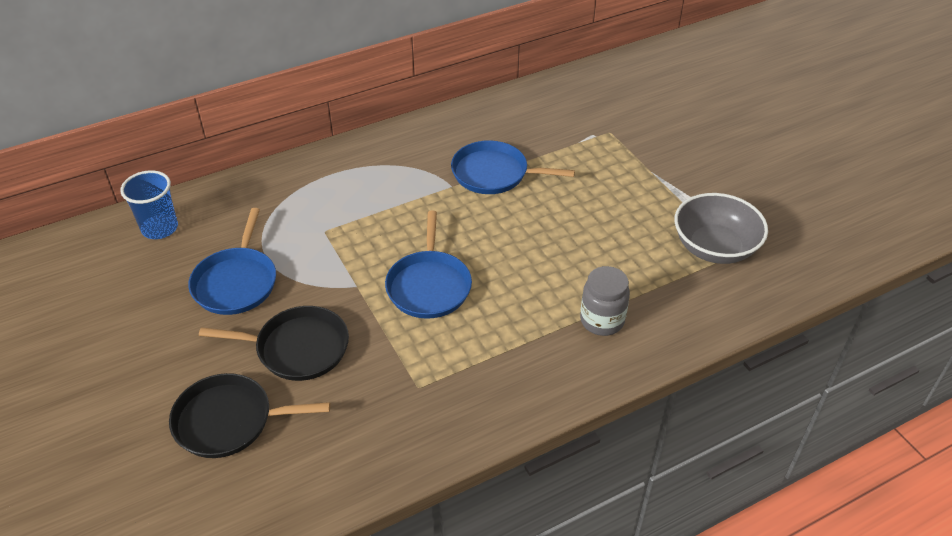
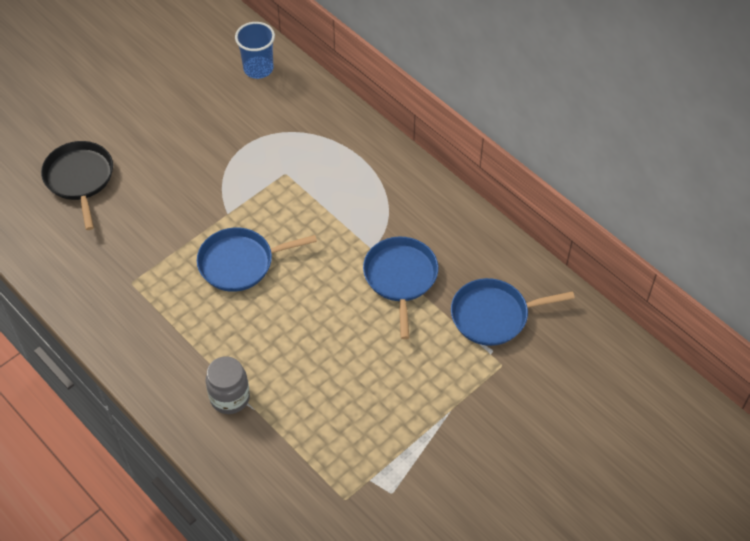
camera: 75 degrees right, 10 degrees up
blue pan [188,208,276,315] -> blue pan moved to [451,278,575,346]
black pan [199,306,349,381] -> none
grey bowl [674,193,768,264] -> none

